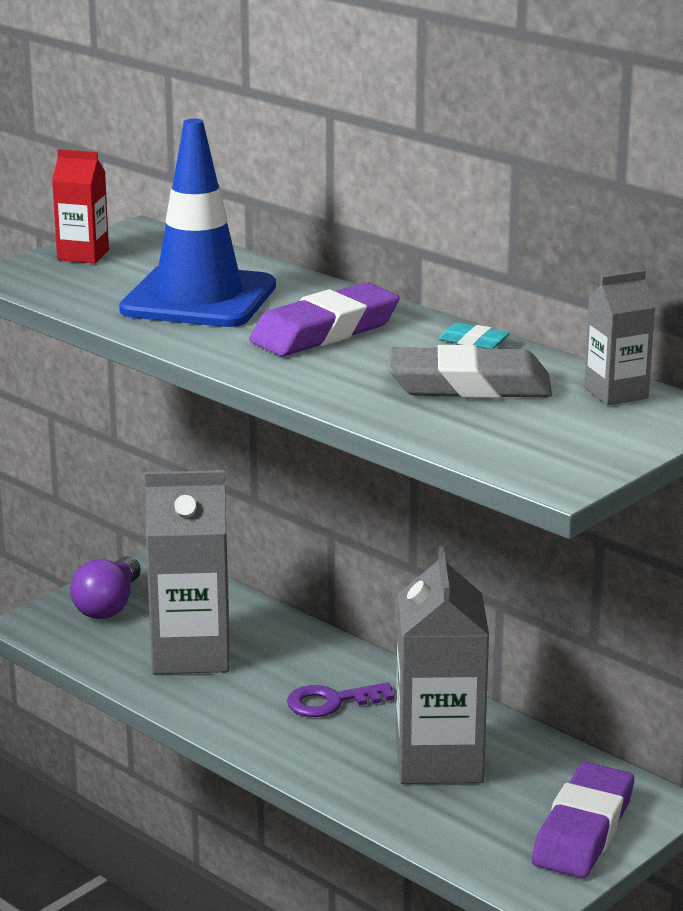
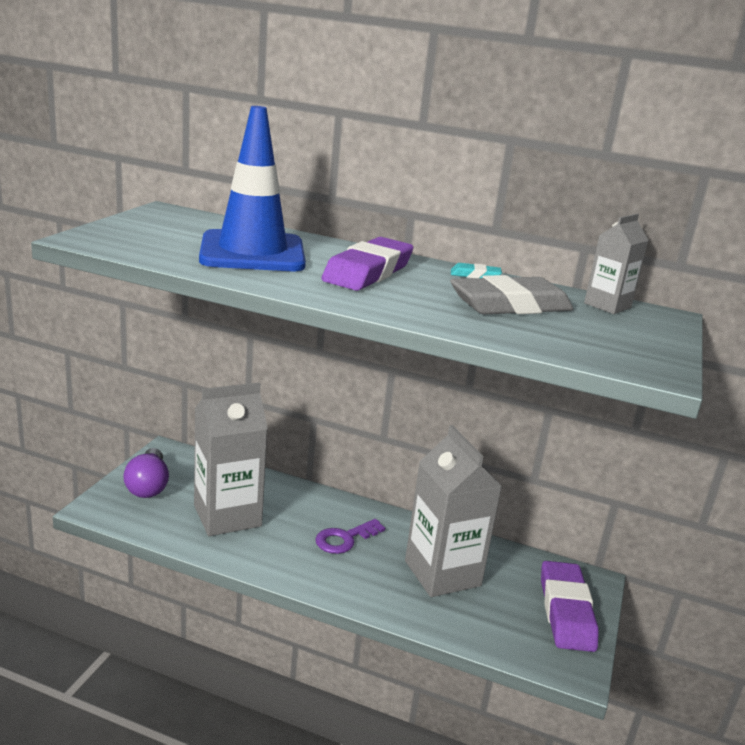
camera: 25 degrees left, 0 degrees up
red carton [52,149,109,264] -> none

